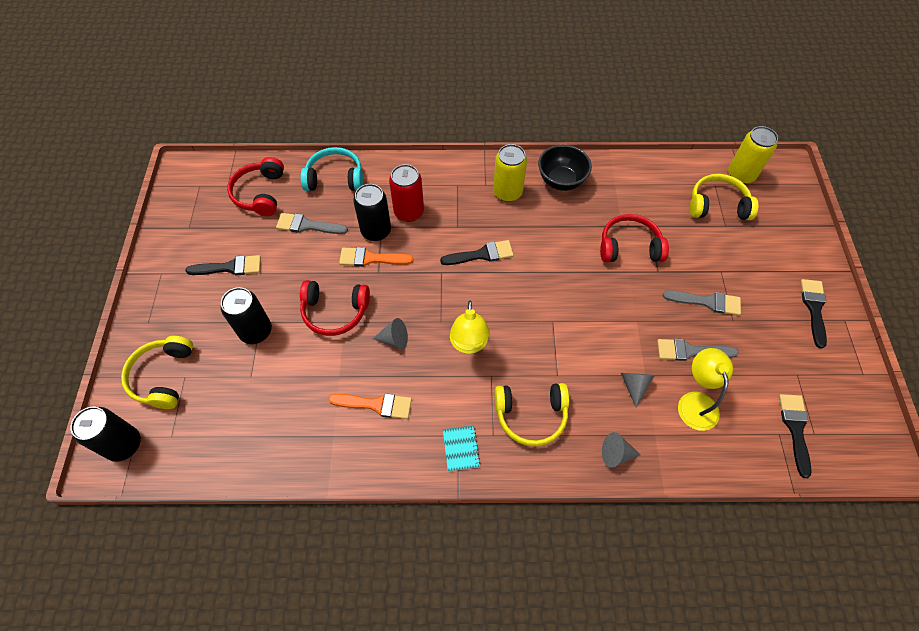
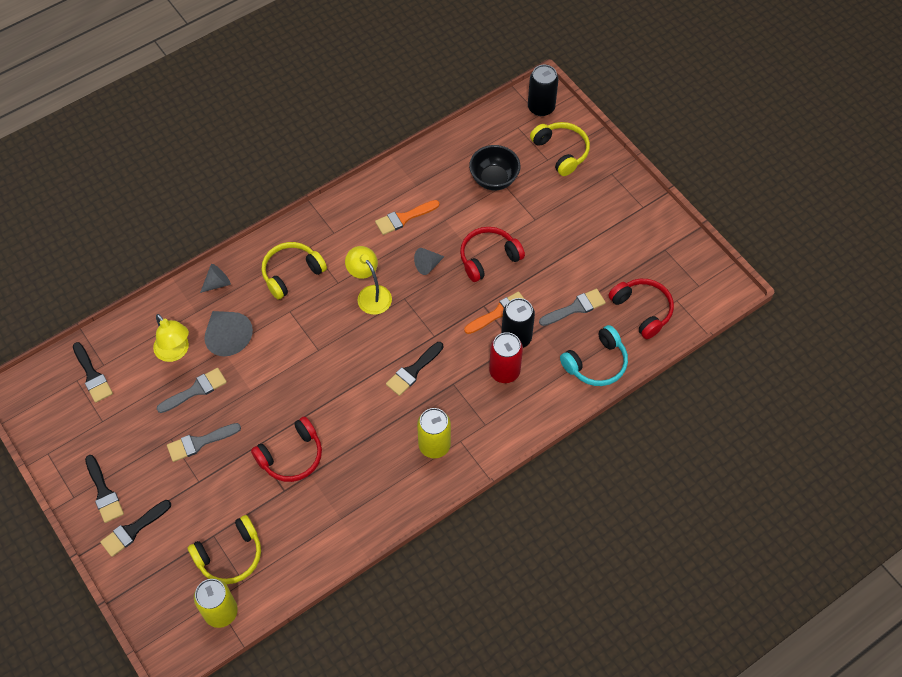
camera: 145 degrees right, 0 degrees up
black brush [185,255,261,276] -> black brush moved to [100,500,171,557]
black can [221,287,272,344] -> none
turquoise notebook [443,425,480,471] -> none
black bowl [538,145,592,191] -> black bowl moved to [469,145,520,190]
grey cone [621,373,655,407] -> grey cone [204,311,253,356], size x1.73

